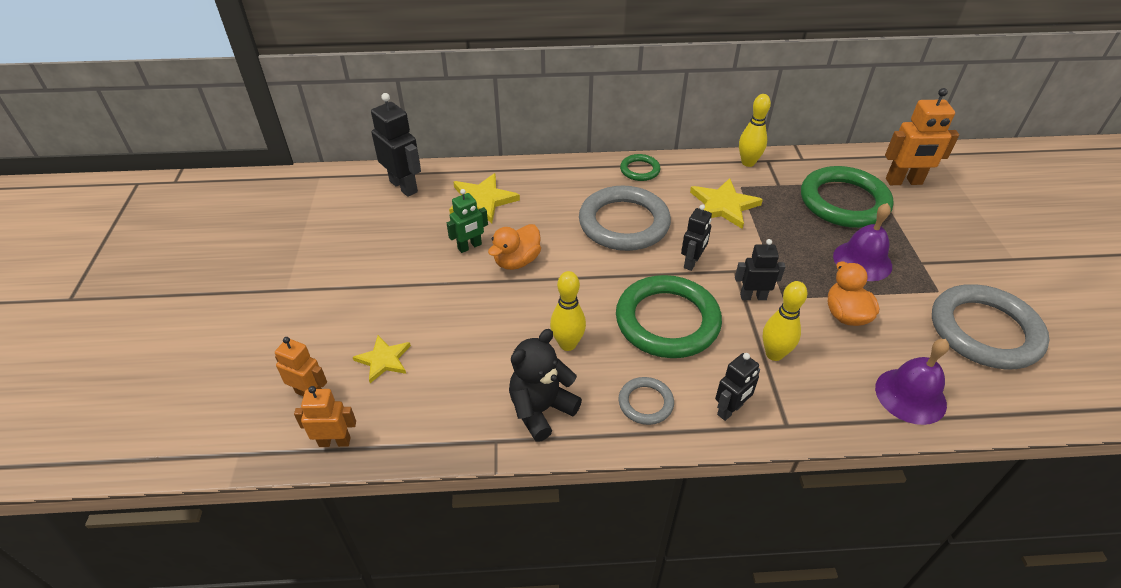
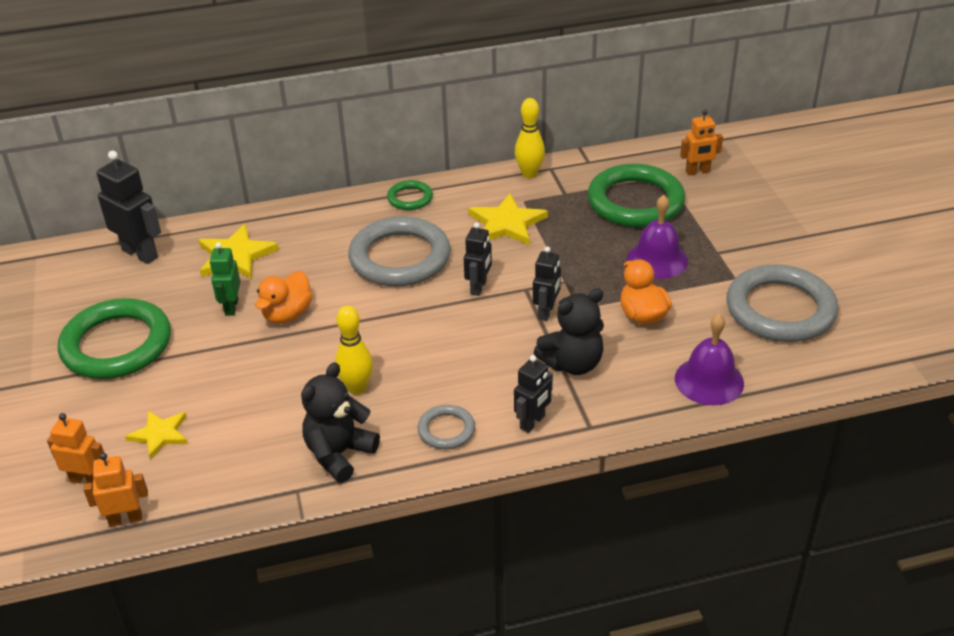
camera: 10 degrees left, 5 degrees down
green robot [447,189,488,253] -> green robot turned 135 degrees clockwise [210,242,240,316]
green ring [616,275,722,358] -> green ring moved to [58,298,171,379]
black robot [735,239,785,300] -> black robot turned 120 degrees clockwise [533,246,561,321]
yellow bowling pin [762,281,807,361] -> black teddy bear [534,288,604,375]
orange robot [885,88,959,185] -> orange robot [680,110,723,175], size x0.63

